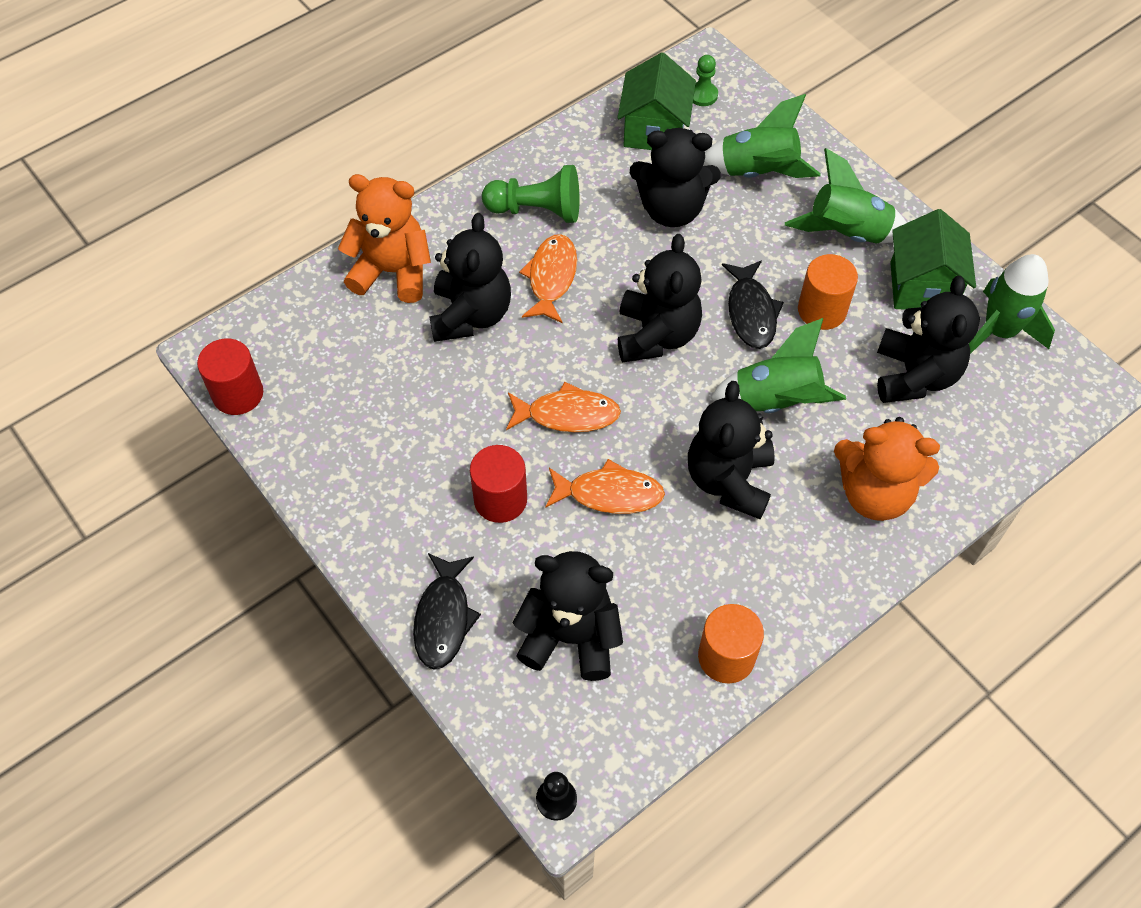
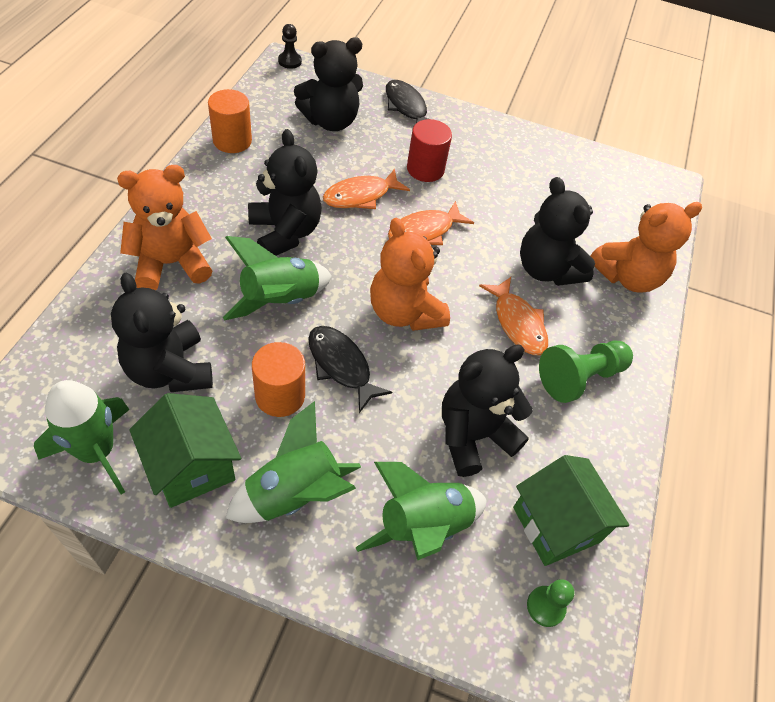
camera: 140 degrees right, 5 degrees down
red cylinder [197,338,263,415] -> none
black teddy bear [618,234,702,363] -> orange teddy bear [370,217,450,331]

